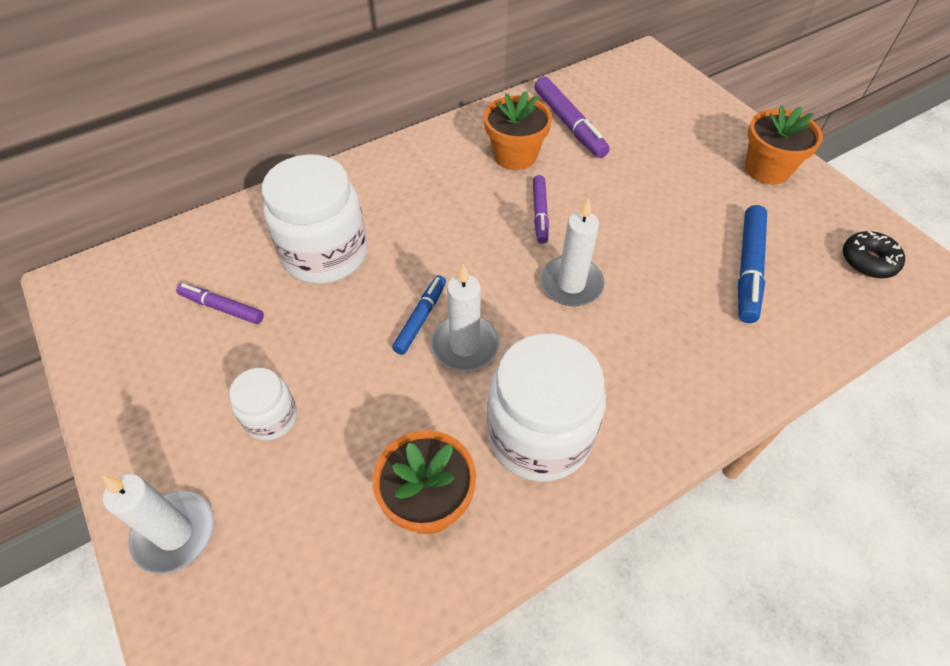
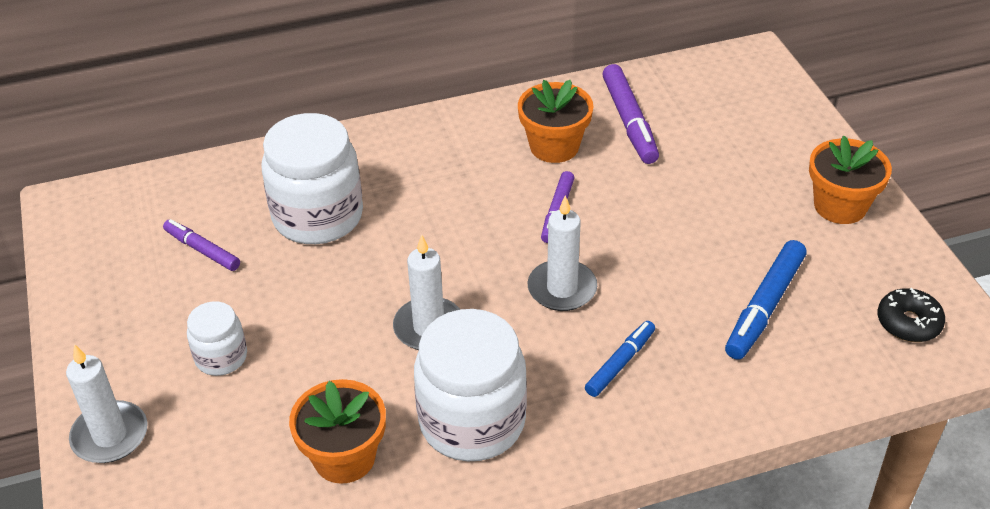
camera: 15 degrees right, 10 degrees down
blue marker [392,275,446,355] -> blue marker moved to [585,321,655,397]

